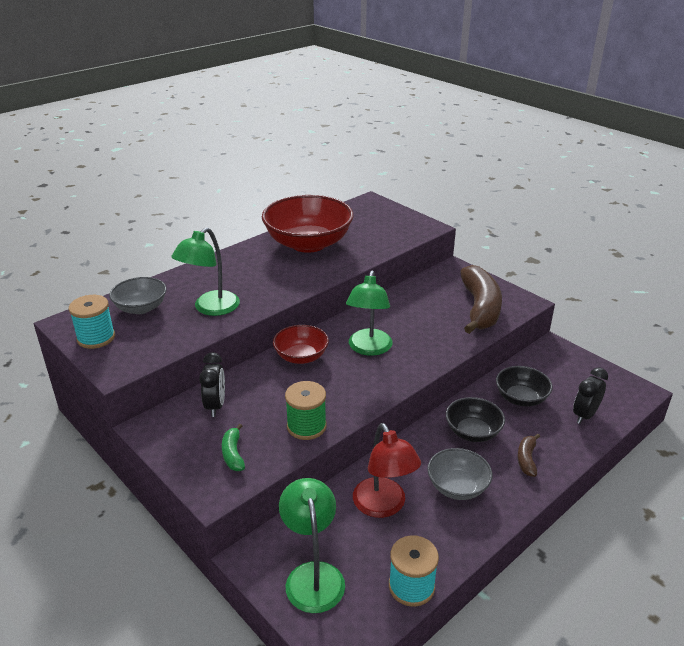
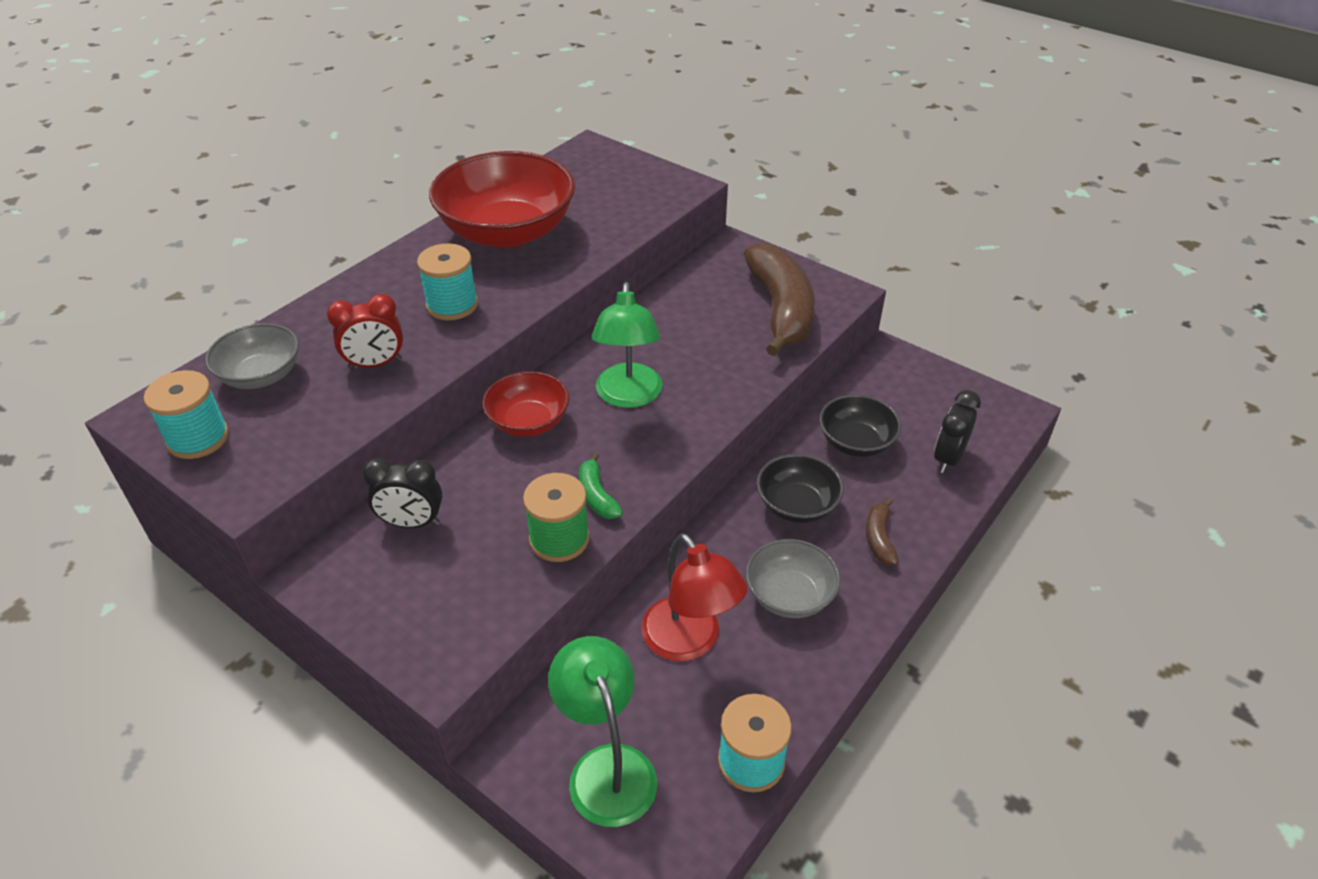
camera: 10 degrees left, 10 degrees up
green lamp [171,227,240,316] -> red clock [327,294,403,369]
black clock [199,352,225,417] -> black clock turned 105 degrees clockwise [362,458,442,528]
green banana [222,424,245,471] -> green banana moved to [579,452,623,519]
none -> turquoise spool [417,243,478,320]

